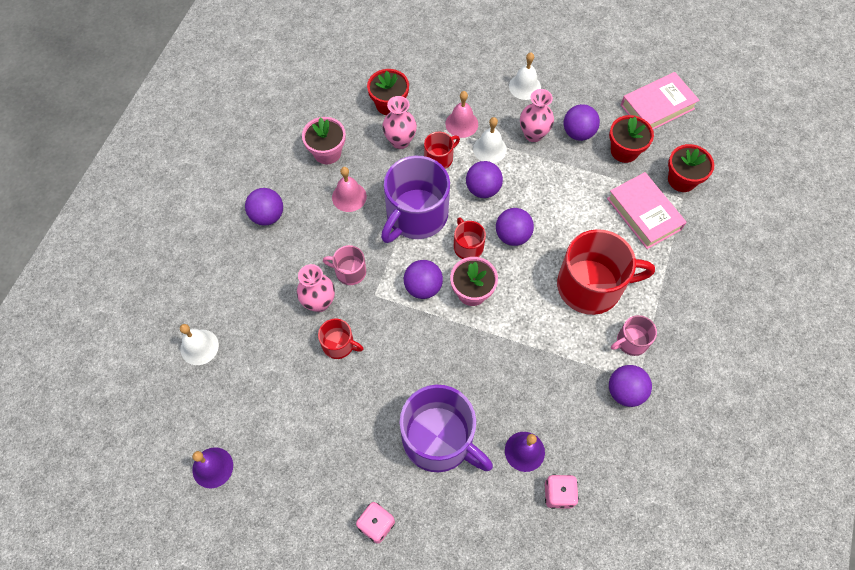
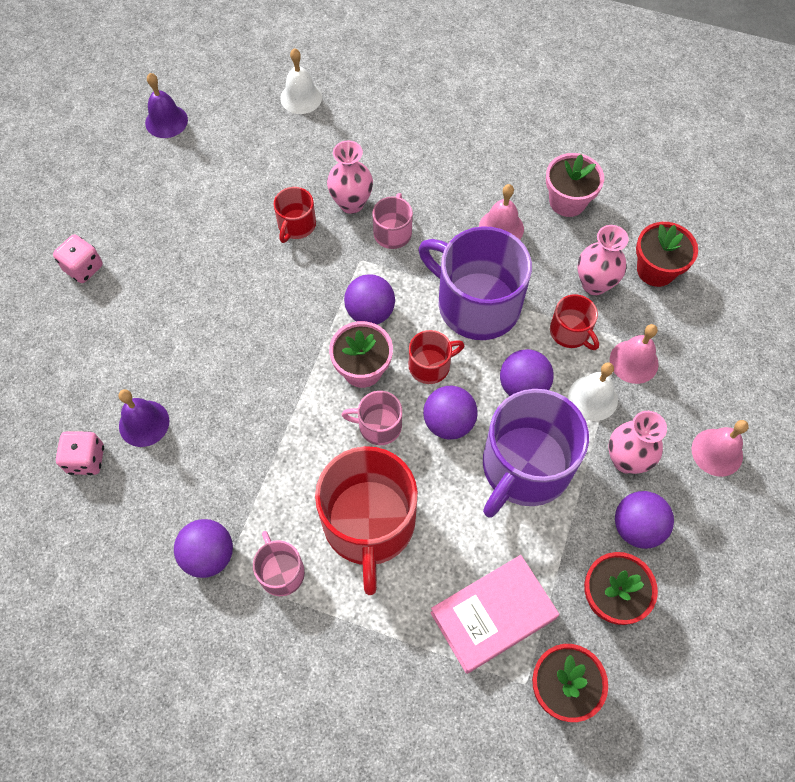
camera: 90 degrees right, 0 degrees up
purple ball [245,188,283,226] -> none
purple mug [400,385,493,472] -> purple mug moved to [483,389,589,518]
white bell [509,52,541,100] -> pink bell [692,420,749,477]
pink book [621,72,699,130] -> none
none -> pink mug [342,391,402,445]

